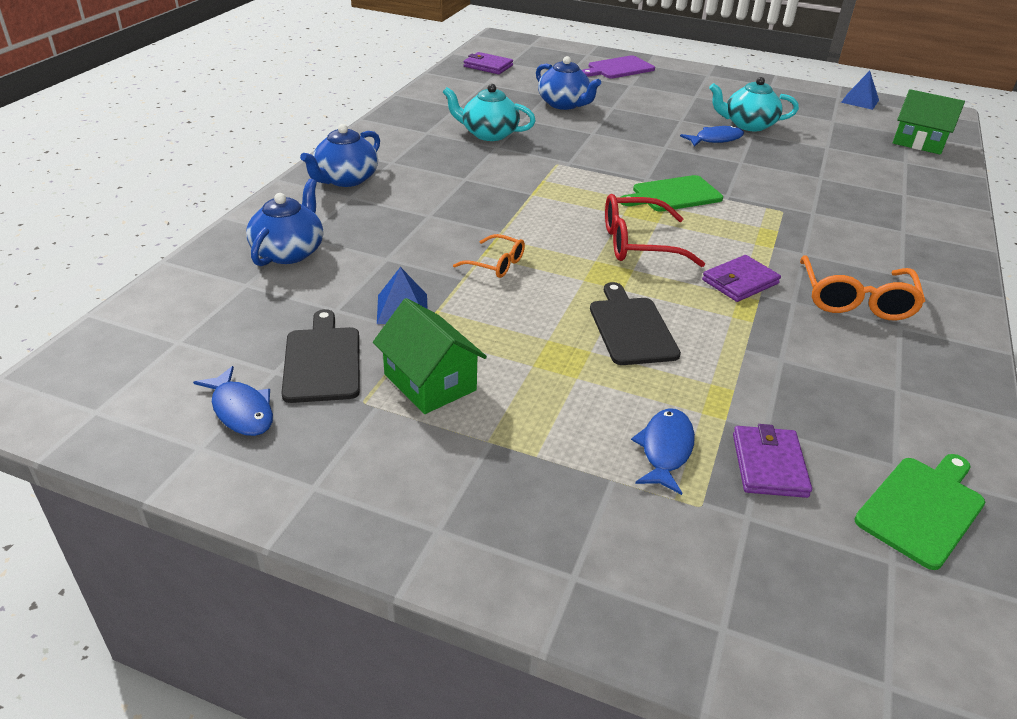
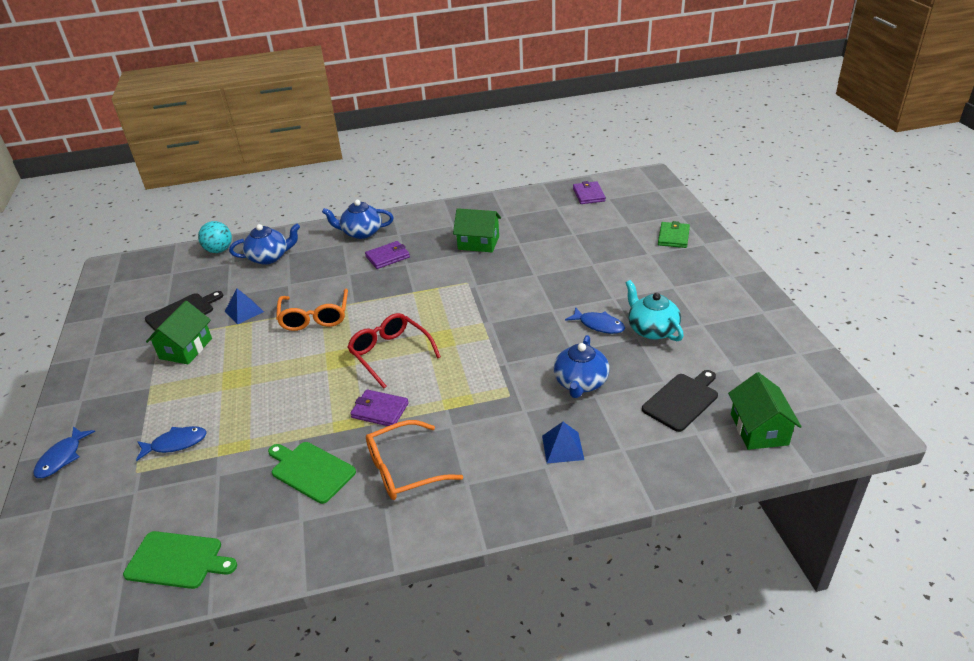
camera: 60 degrees right, 0 degrees up
blue fish [193,366,273,436] -> blue fish moved to [33,426,95,478]
turquoise teapot [443,84,536,141] -> green house [453,208,501,252]
orange glasses [453,234,525,278] -> orange glasses [276,289,348,331], size x1.71
blue teapot [536,56,601,110] -> blue teapot moved to [553,335,609,398]
purple cutting board [582,55,655,78] -> green wallet [658,221,690,248]
black cutting board [590,282,681,365] -> black cutting board moved to [642,370,718,432]
green cutting board [620,175,723,212] -> green cutting board moved to [268,442,356,504]
purple wallet [733,424,812,498] -> purple wallet moved to [365,241,410,269]
blue pyramid [841,71,879,110] -> blue pyramid moved to [542,422,584,463]
none -> turquoise ball [198,221,232,253]

